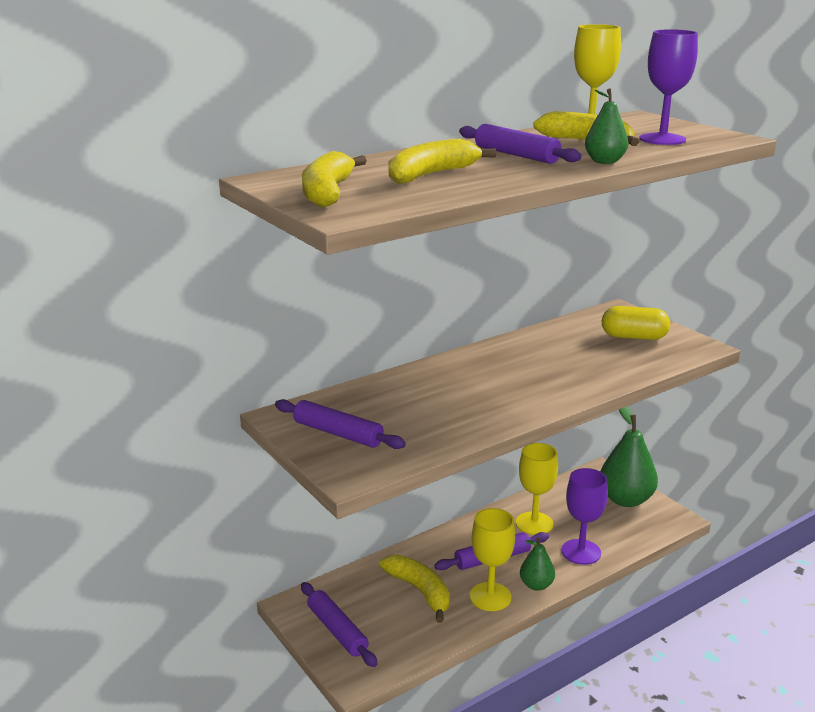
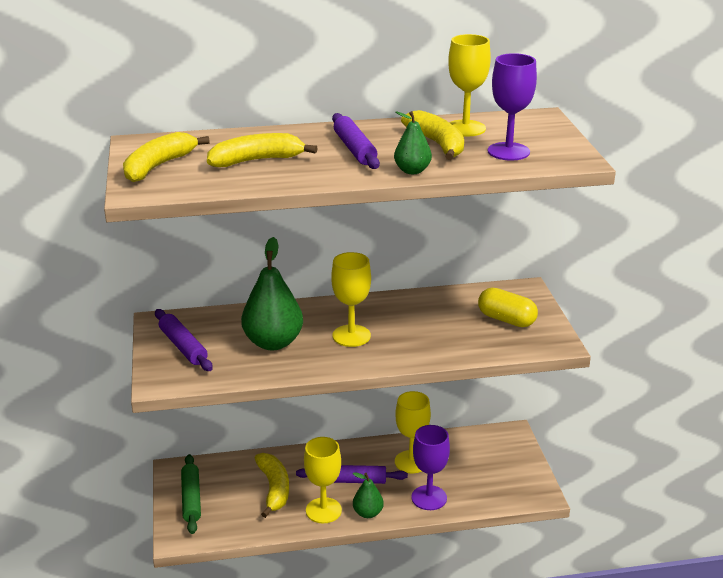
camera: 25 degrees right, 5 degrees up
purple rolling pin [301,582,378,667] -> green rolling pin [181,454,201,534]
green pear [600,407,658,507] -> green pear moved to [241,237,303,350]
none -> yellow goblet [331,252,371,347]

